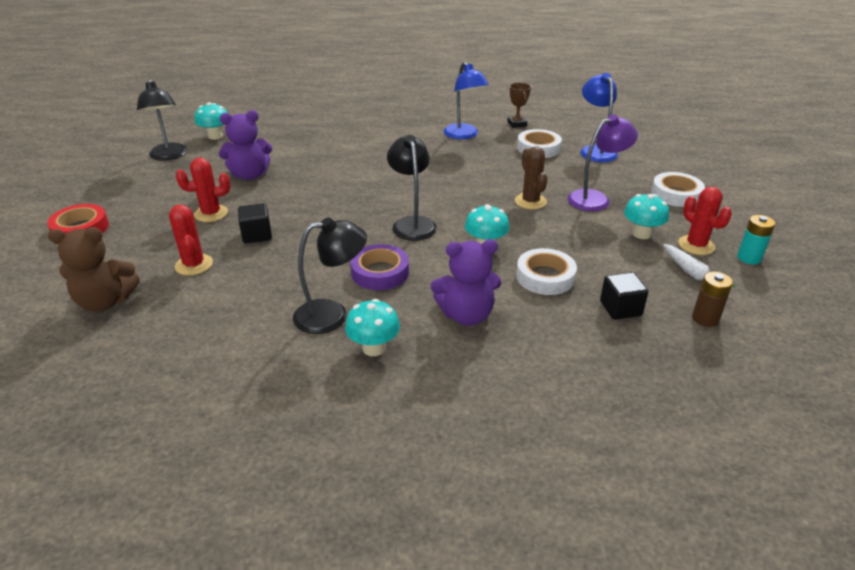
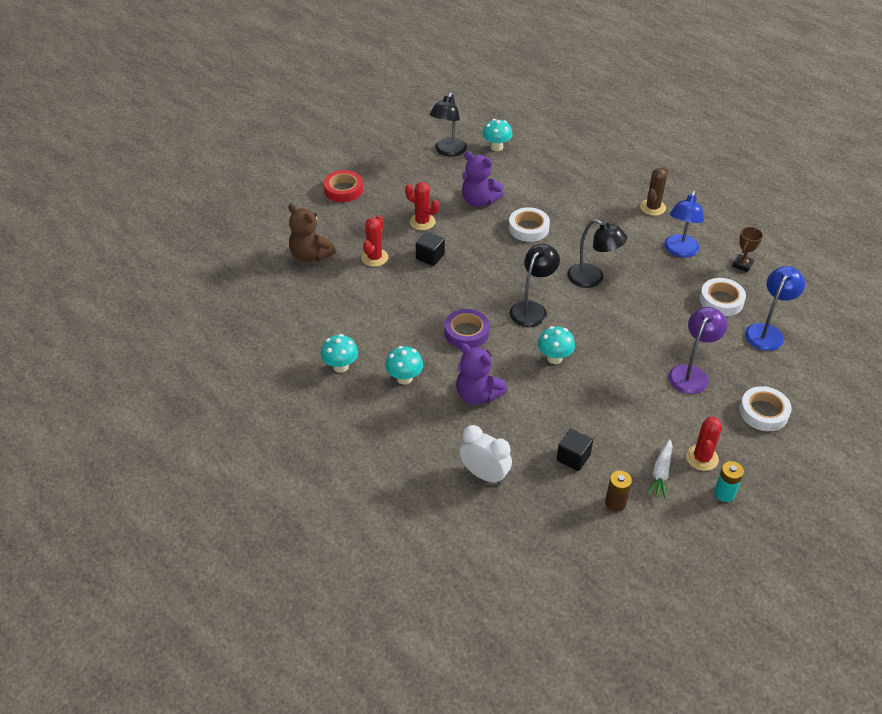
camera: 45 degrees right, 10 degrees up
black lamp [293,217,367,334] -> black lamp moved to [567,219,627,288]
brown cactus [515,146,547,209] -> brown cactus moved to [640,167,668,216]
white tape [516,248,577,295] -> white tape moved to [509,207,550,242]
purple lamp [567,115,638,211] -> purple lamp turned 75 degrees counterclockwise [668,307,727,394]
turquoise mushroom [624,194,669,239] -> turquoise mushroom moved to [321,334,358,373]
none -> white clock [459,425,512,485]

